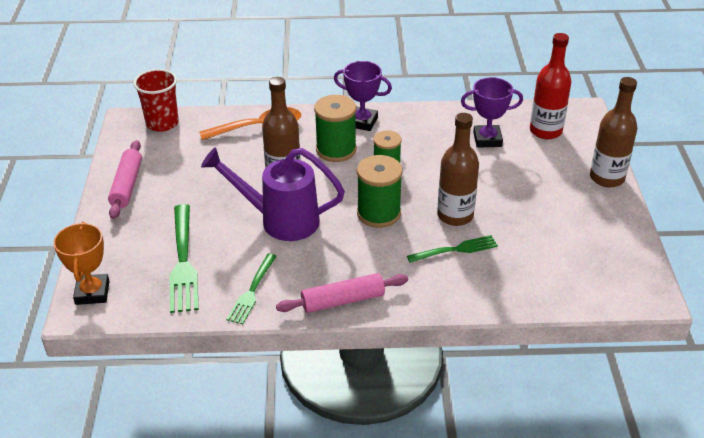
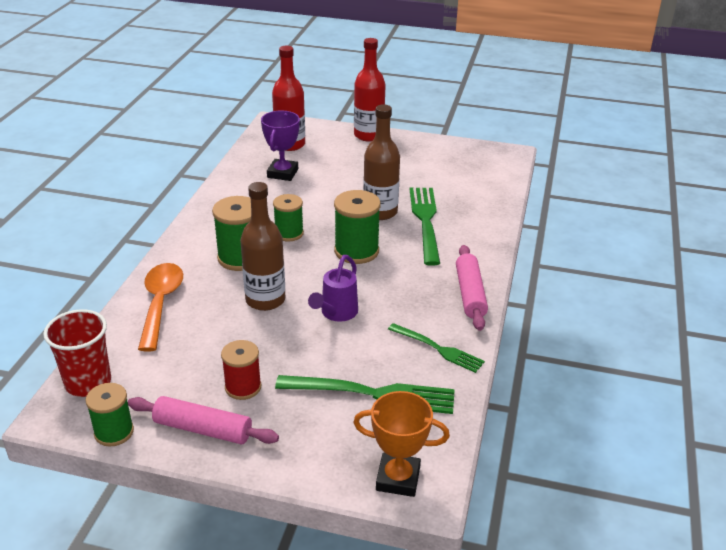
camera: 75 degrees left, 5 degrees down
purple watering can [201,147,345,241] -> purple watering can [308,255,358,322], size x0.59
purple trophy [334,61,392,131] -> none
green fork [407,235,498,263] -> green fork [410,188,440,266], size x1.61
brown bottle [590,77,637,187] -> red bottle [354,38,386,142]
none -> green spool [85,383,134,447]
none -> red spool [221,340,261,400]

